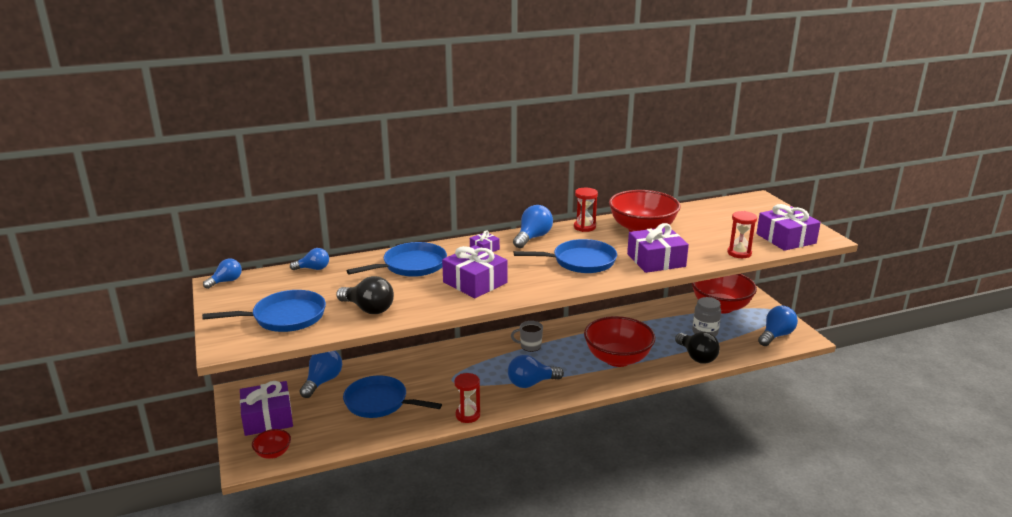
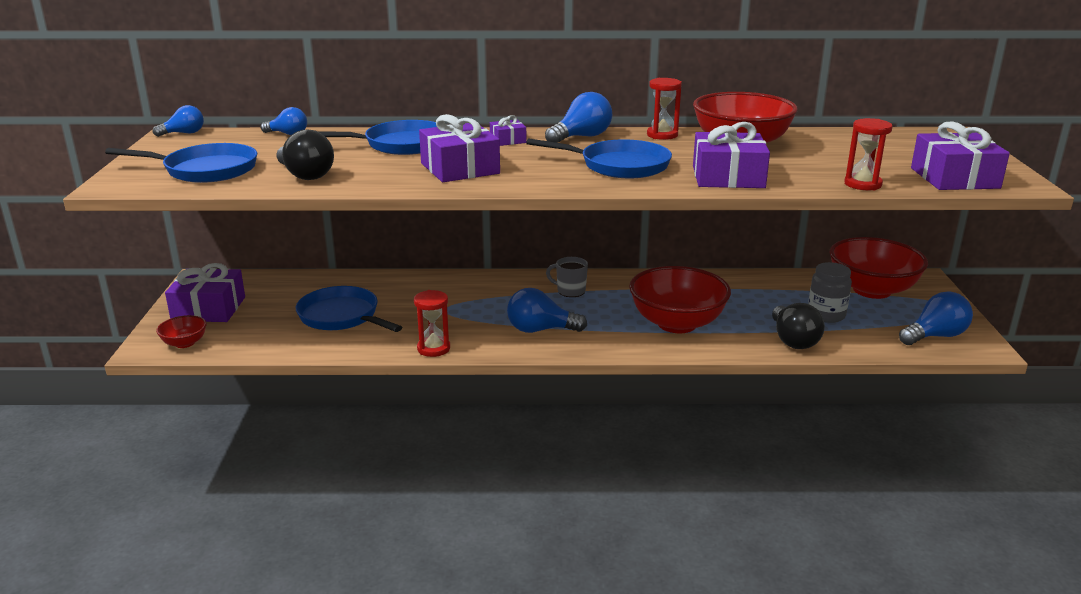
camera: 20 degrees right, 0 degrees up
blue light bulb [300,351,342,398] -> none

